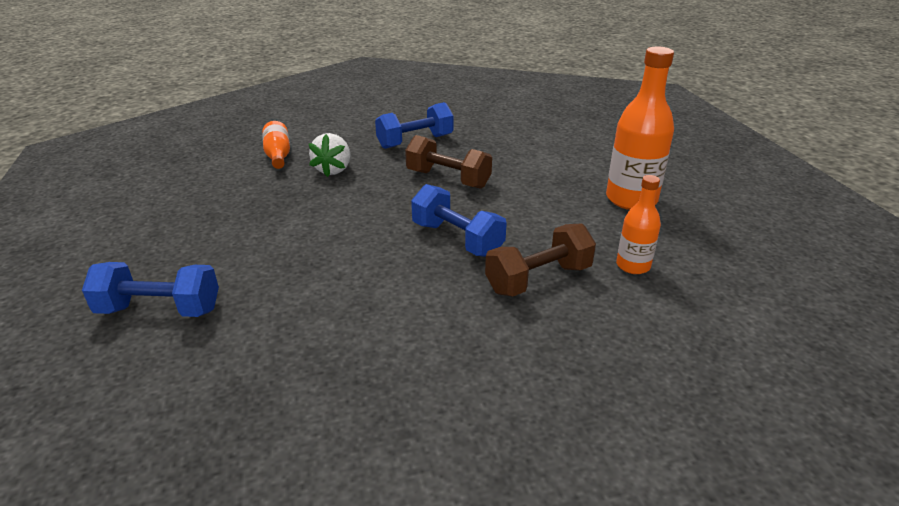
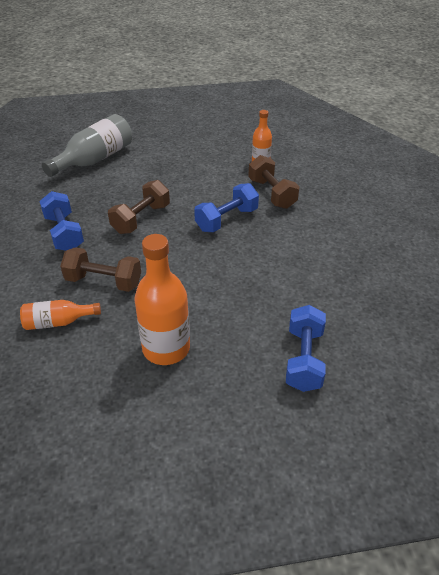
camera: 85 degrees left, 10 degrees up
white strawberry [309,133,350,177] -> brown dumbbell [60,247,141,292]
orange bottle [606,47,674,210] -> orange bottle moved to [134,234,190,365]
none -> grey bottle [42,114,132,177]

